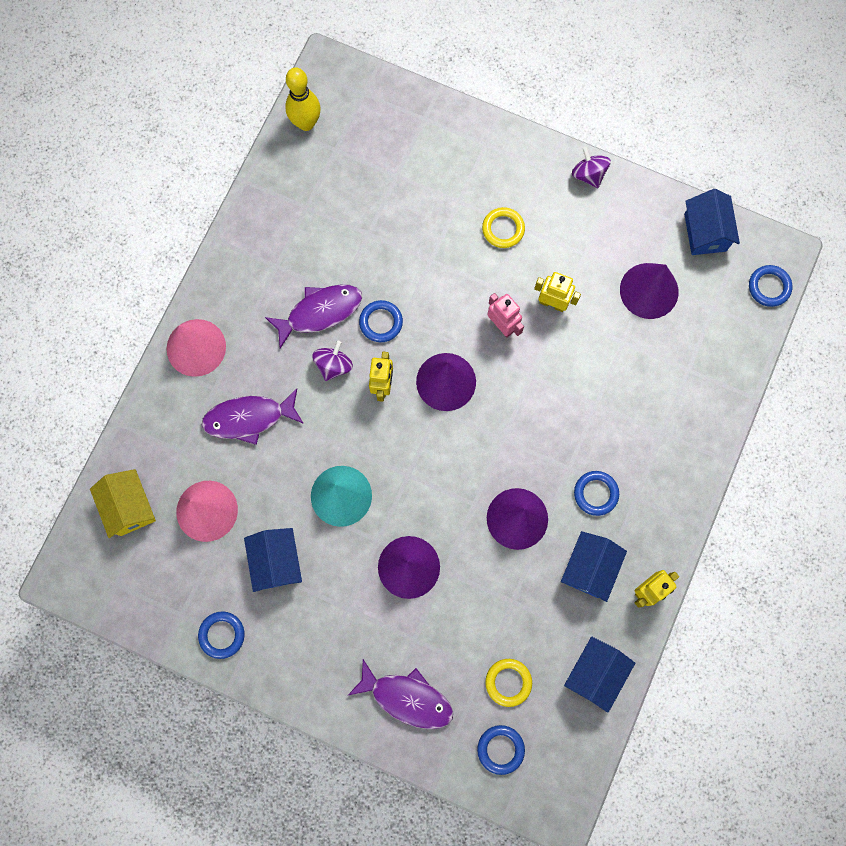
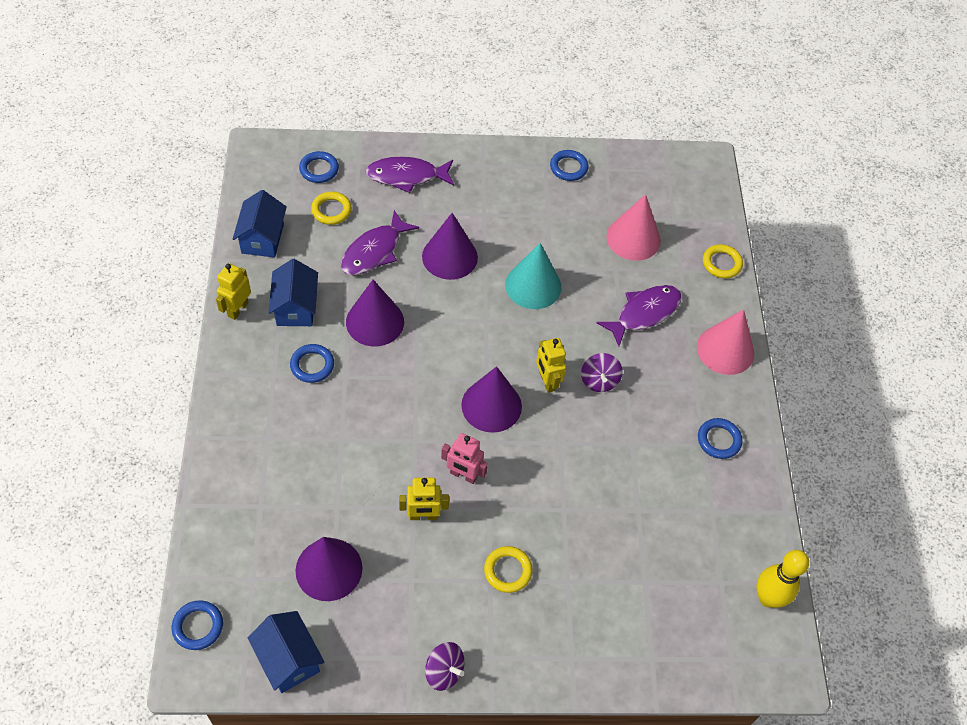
camera: 150 degrees right, 20 degrees down
yellow house [90,469,156,538] -> none
blue house [244,528,302,592] -> none
purple fish [265,285,362,349] -> purple fish moved to [341,210,419,275]
blue ring [359,300,403,342] -> blue ring moved to [698,418,742,459]
none -> yellow ring [703,244,743,279]

